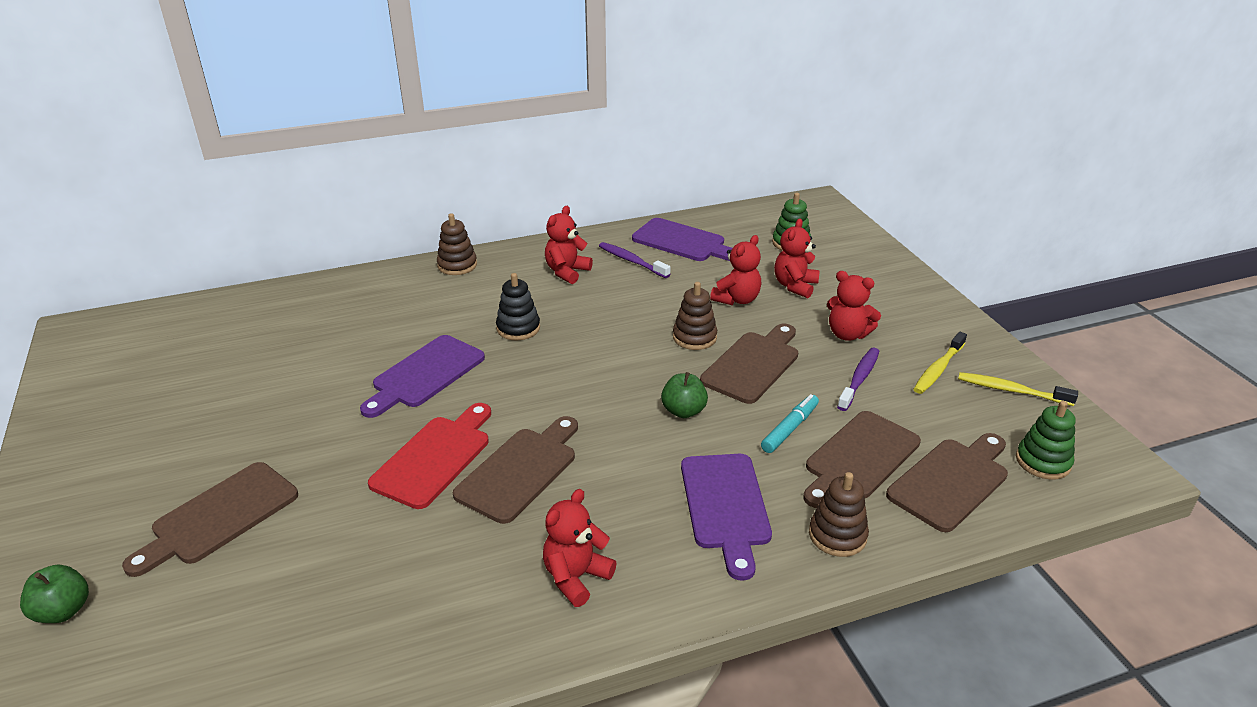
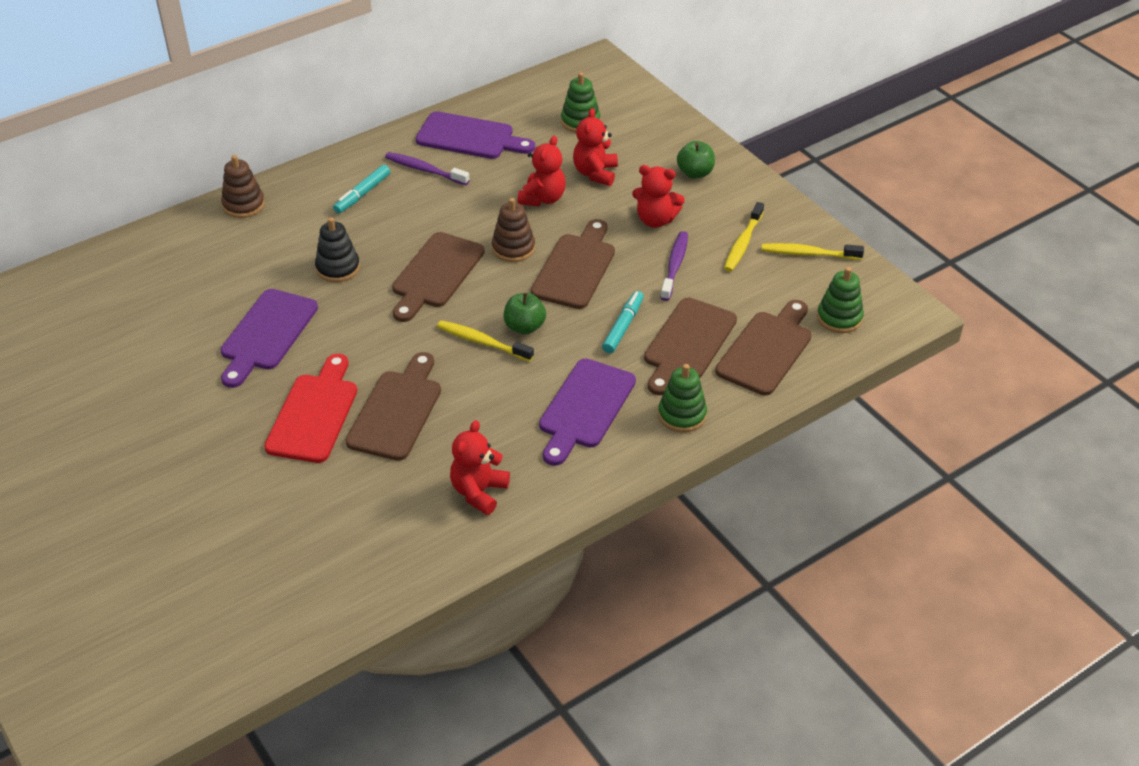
camera: 15 degrees left, 10 degrees up
green apple [20,565,89,623] -> green apple moved to [677,141,715,179]
brown cutting board [122,462,298,577] -> brown cutting board moved to [392,232,485,322]
red teddy bear [545,206,593,284] -> turquoise marker [333,165,390,214]
purple cutting board [681,454,772,581] -> purple cutting board turned 45 degrees clockwise [539,359,636,466]
brown stacking toy [809,472,869,557] -> green stacking toy [658,364,707,432]
none -> yellow toothbrush [437,320,534,362]

